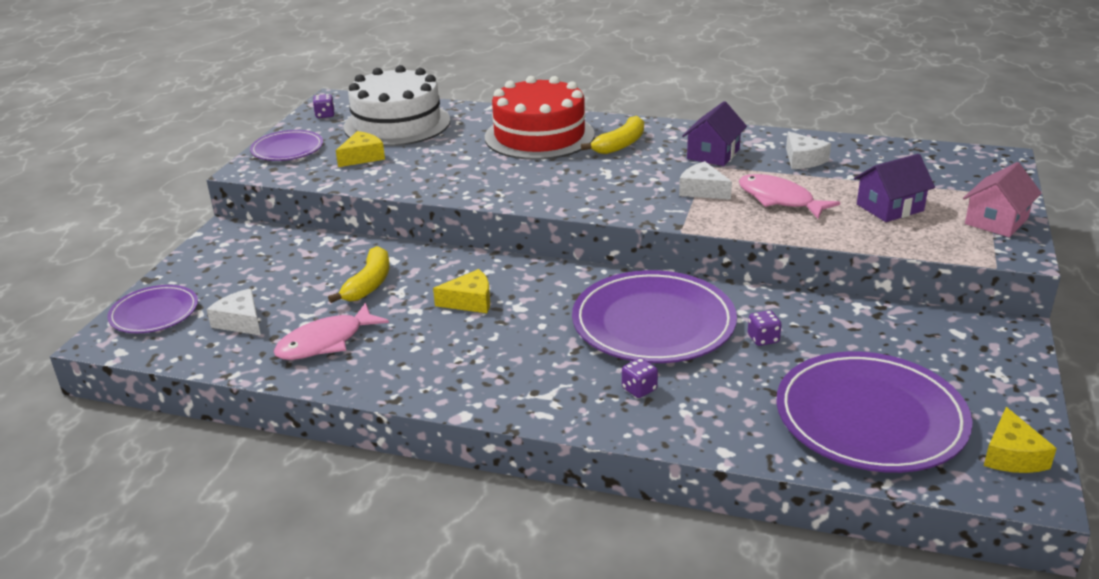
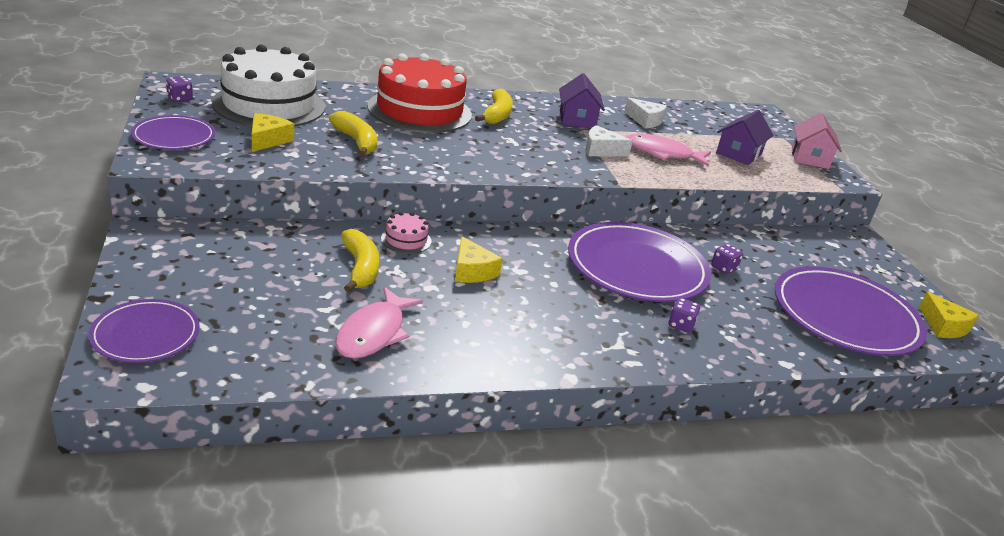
camera: 35 degrees left, 0 degrees up
white cheese [206,288,261,336] -> none
yellow cheese [433,269,490,313] -> yellow cheese turned 105 degrees clockwise [455,236,503,283]
none -> yellow banana [329,111,377,156]
none -> pink cake [381,212,431,254]

